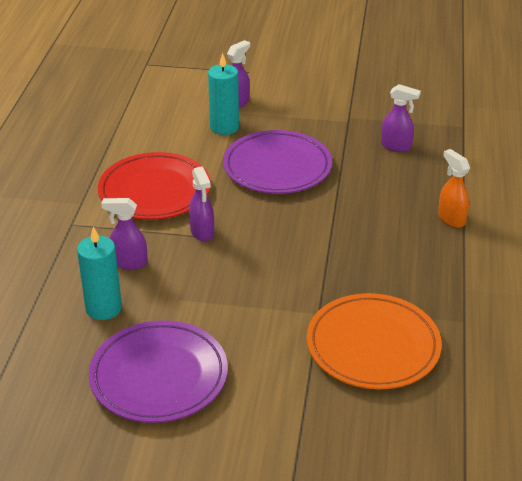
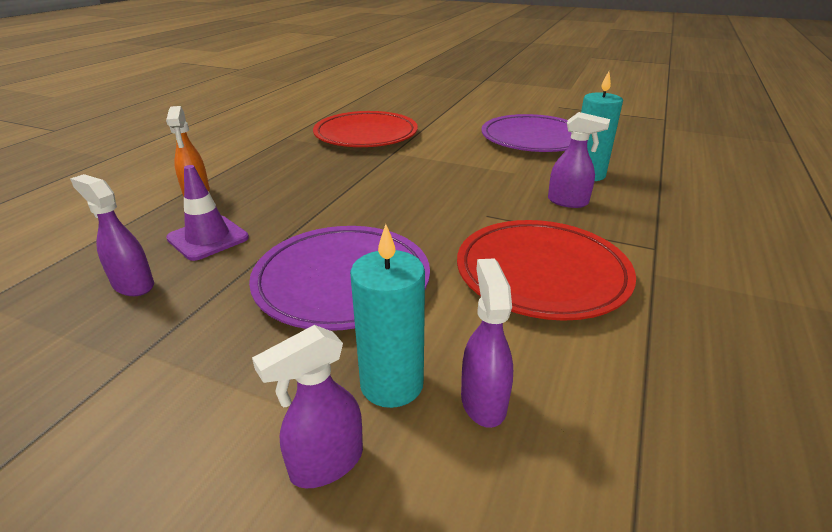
camera: 165 degrees left, 5 degrees down
purple spray bottle [189,166,214,242] -> purple spray bottle moved to [461,258,513,428]
orange plate [307,293,442,390] -> red plate [313,111,418,147]
none -> purple traffic cone [166,165,249,261]

